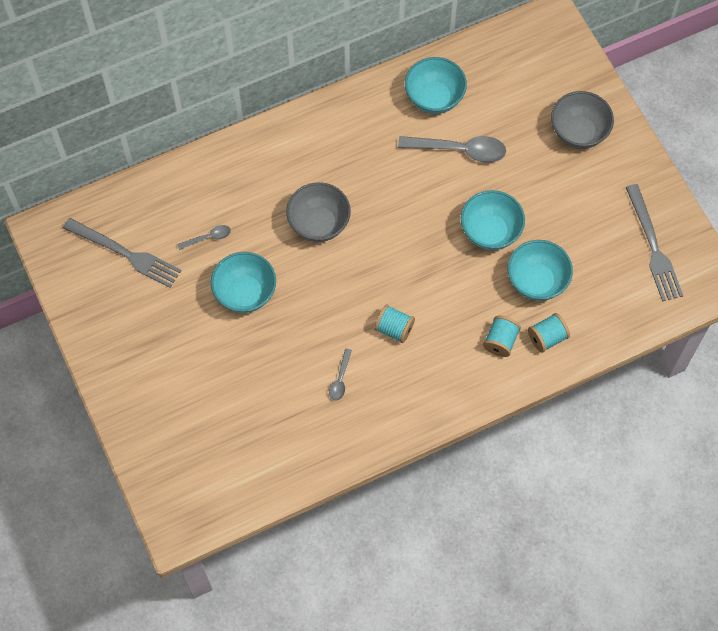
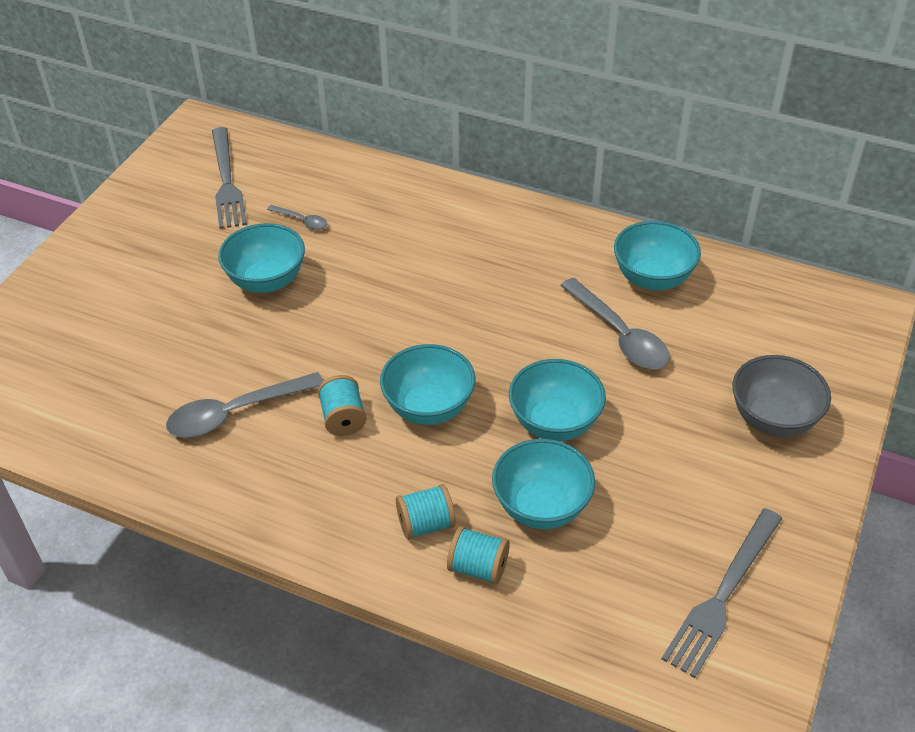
camera: 50 degrees right, 20 degrees down
grey bowl [286,182,351,242] -> none
grey spoon [329,349,352,401] -> grey spoon [166,372,323,438], size x2.00
none -> turquoise bowl [380,344,475,425]

